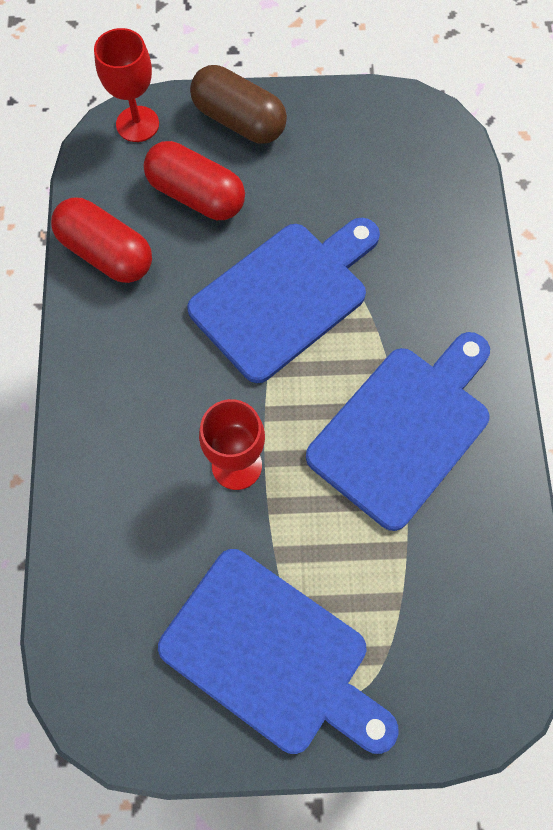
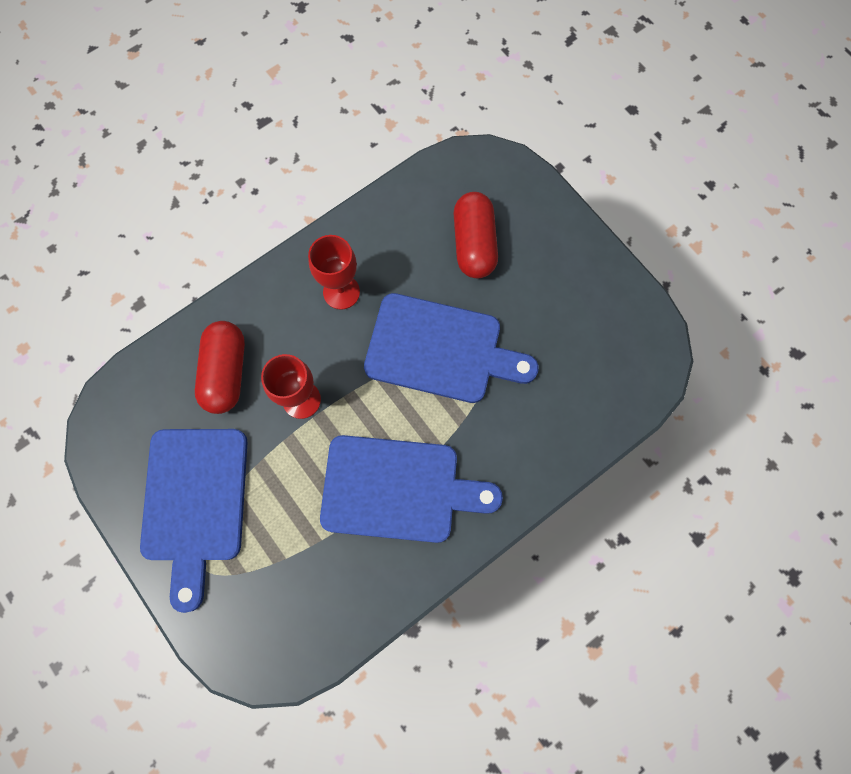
camera: 55 degrees right, 5 degrees up
red capsule [51,198,152,283] -> red capsule moved to [195,321,245,414]
red goblet [94,28,159,142] -> red goblet moved to [308,235,360,310]
brown capsule [190,65,287,143] -> none

